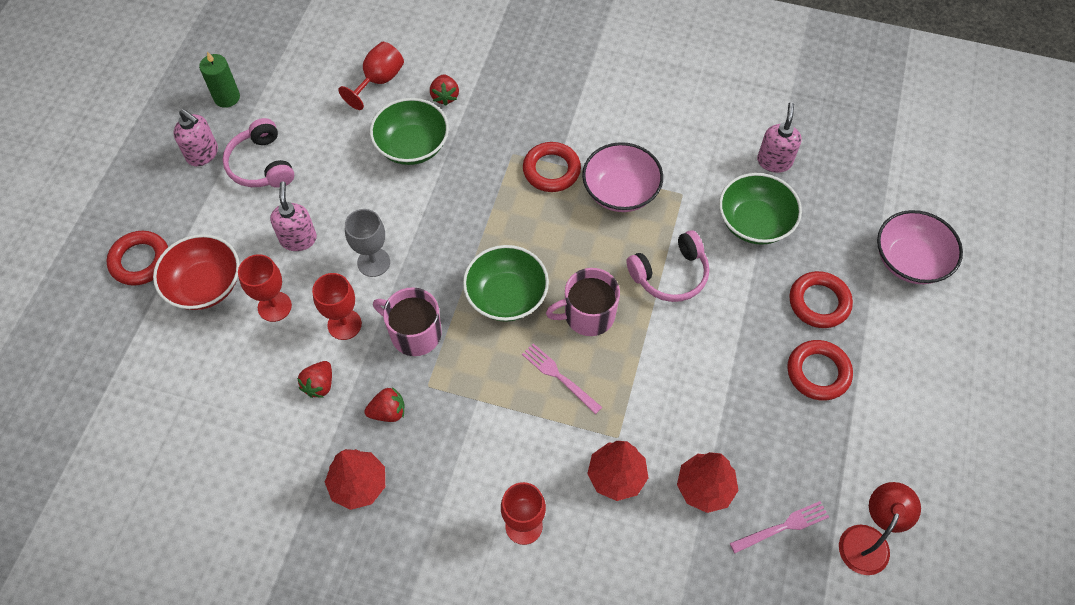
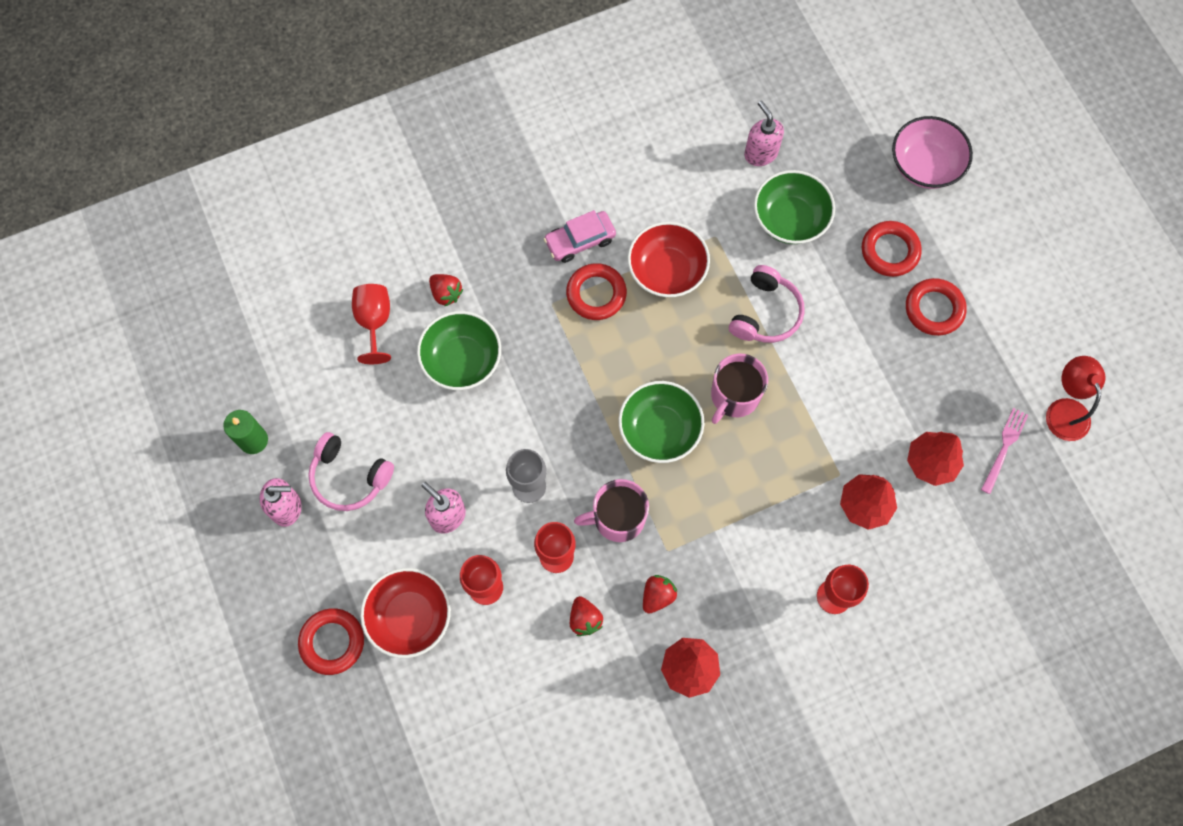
camera: 40 degrees left, 10 degrees up
pink fork [522,343,602,414] -> none
pink bowl [582,142,663,212] -> red bowl [628,222,710,297]
none -> pink car [544,210,616,263]

